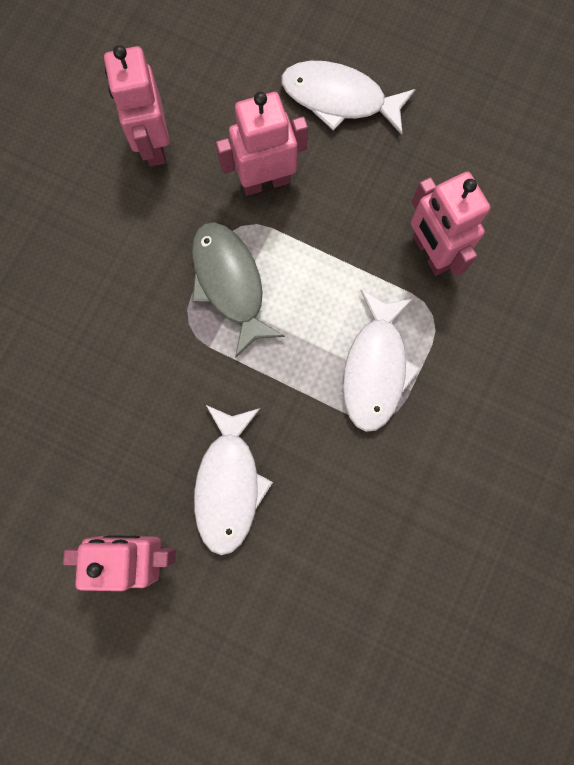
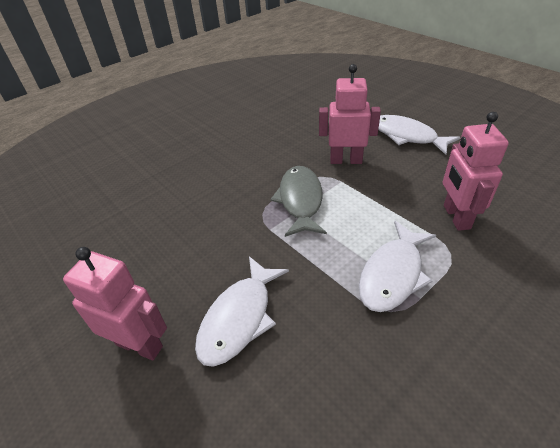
camera: 25 degrees right, 35 degrees down
pink robot [104,45,170,166] -> none

